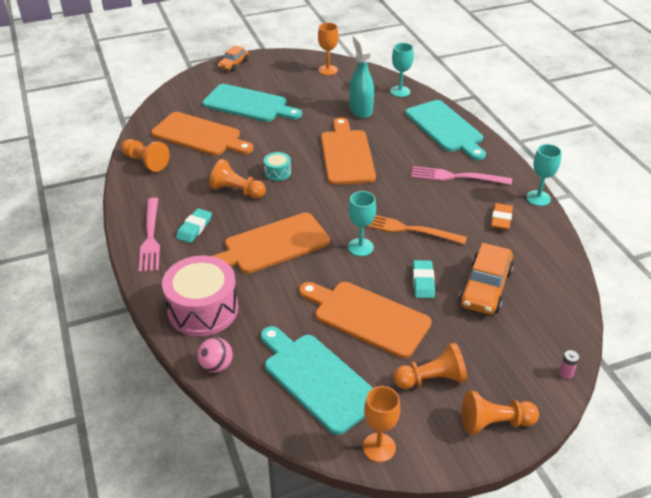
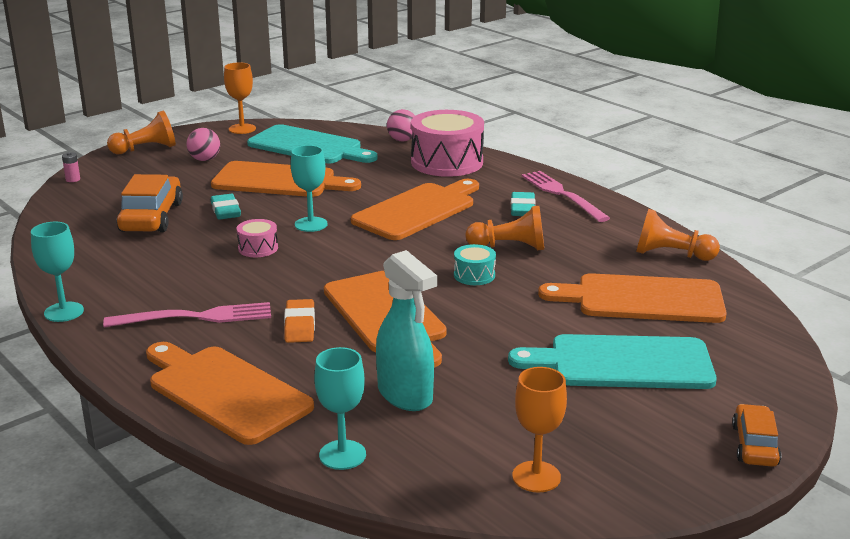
camera: 160 degrees right, 15 degrees down
orange fork [366,215,467,245] -> pink drum [237,219,278,257]
orange pawn [393,343,467,389] -> pink ball [186,128,220,161]
turquoise cutting board [405,100,486,160] -> orange cutting board [146,342,314,445]
orange eraser [491,203,513,230] -> orange eraser moved to [284,299,315,343]

